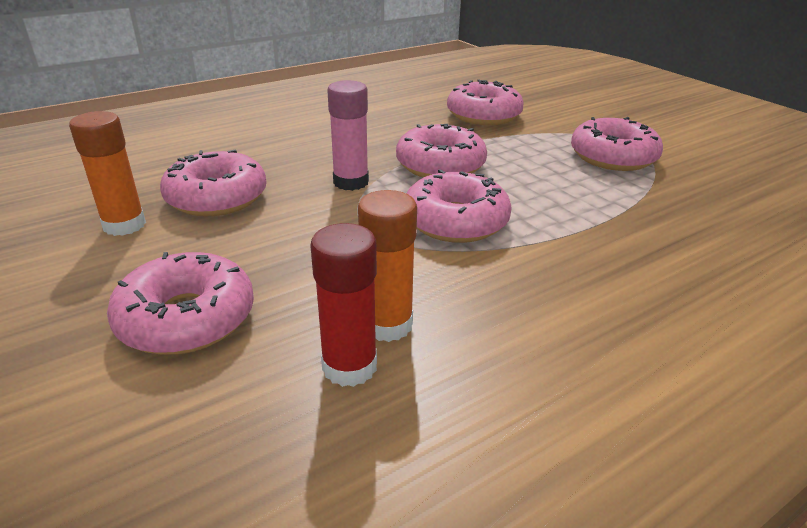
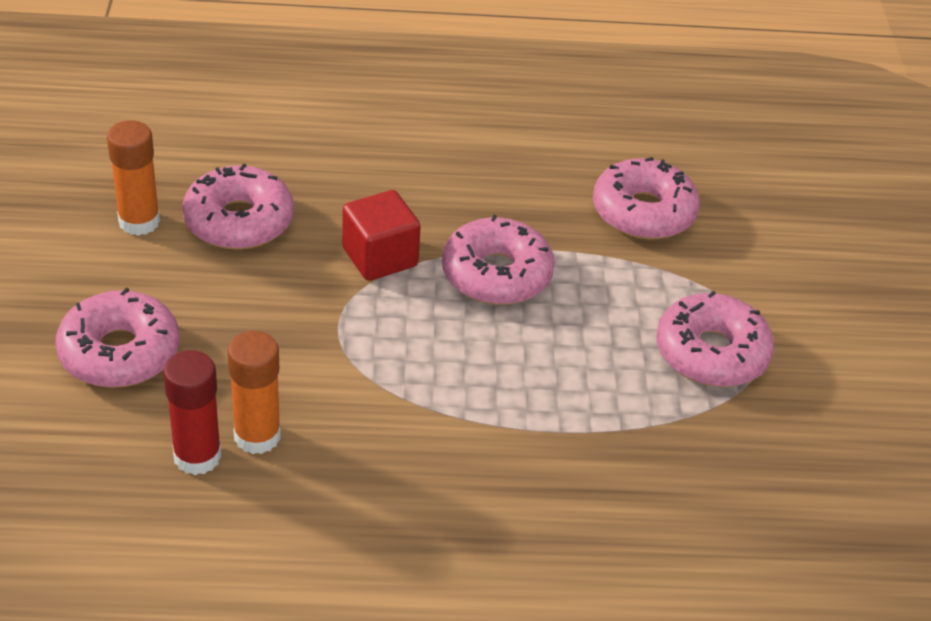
camera: 30 degrees right, 10 degrees up
pink glue stick [327,80,369,191] -> red cube [342,190,421,281]
pink donut [407,169,512,243] -> none

